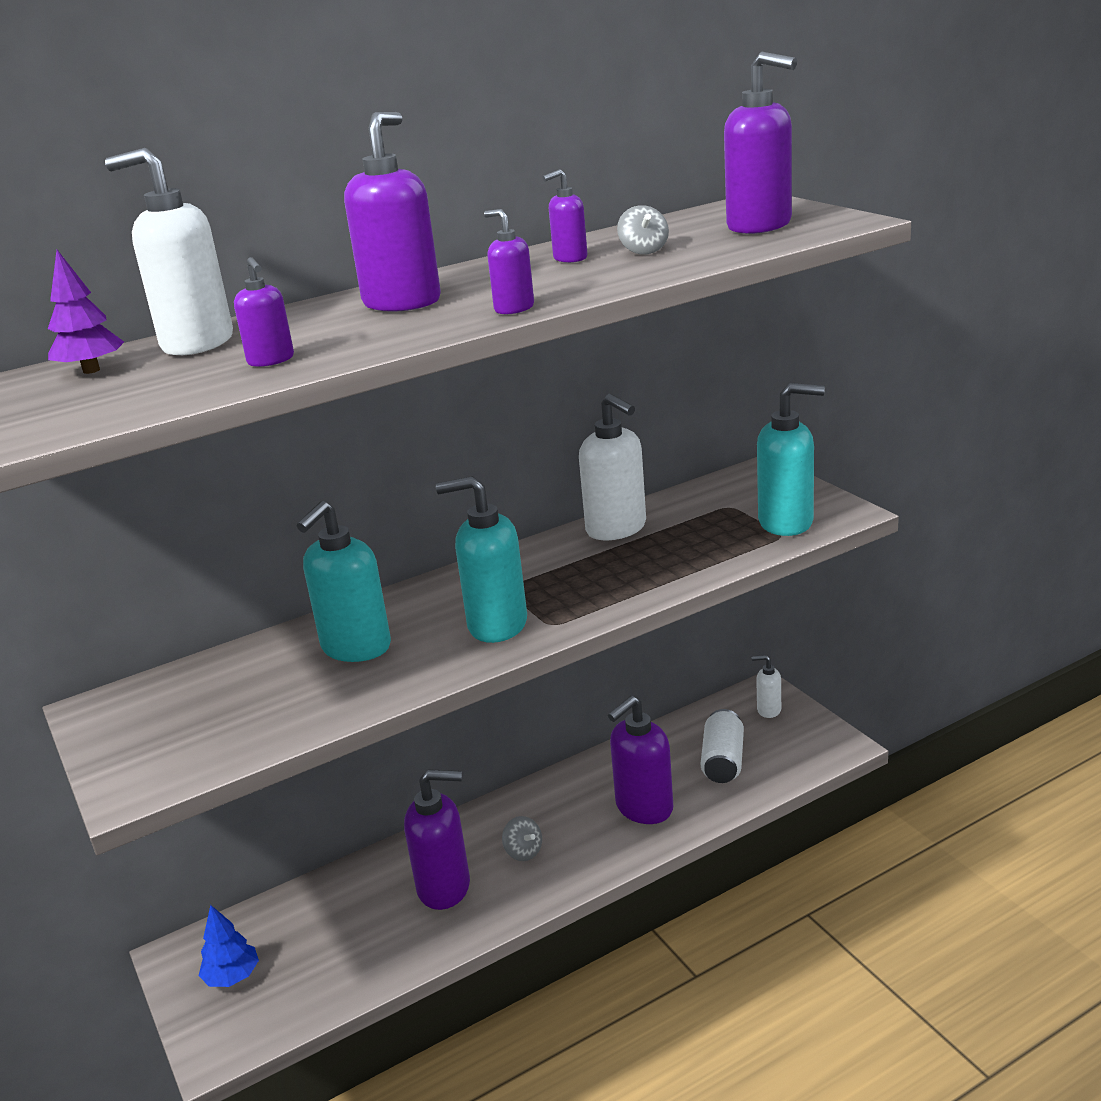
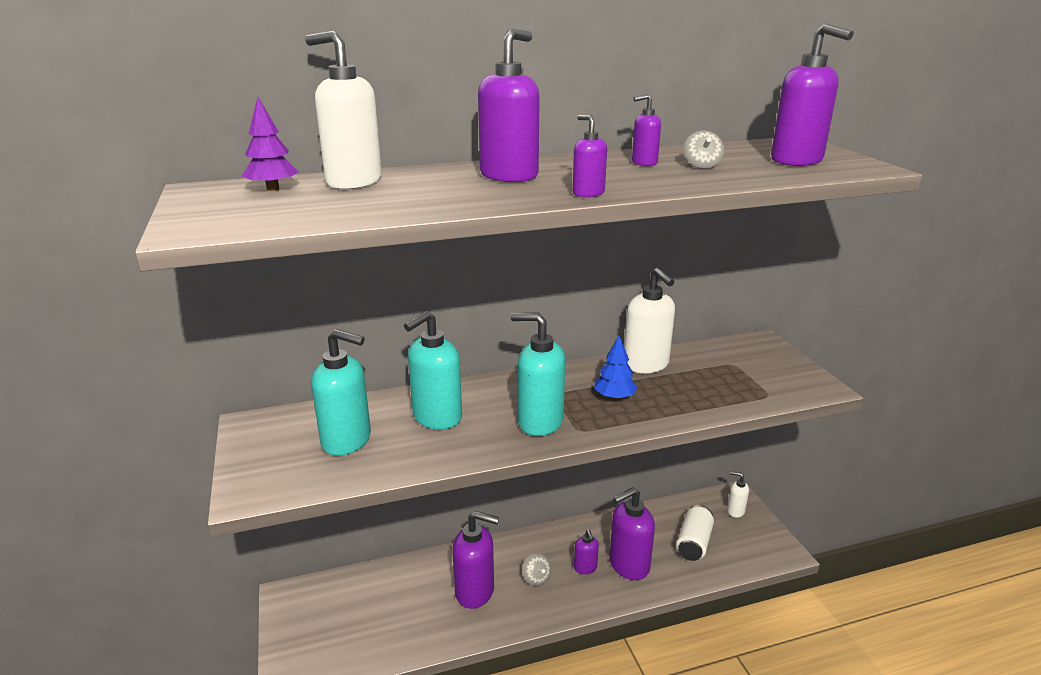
camera: 10 degrees right, 0 degrees up
blue tree [199,905,259,987] -> blue tree moved to [594,335,638,400]
purple soap dispenser [234,257,294,367] -> purple soap dispenser moved to [574,529,599,574]
turquoise soap dispenser [757,383,825,536] -> turquoise soap dispenser moved to [311,329,371,456]

